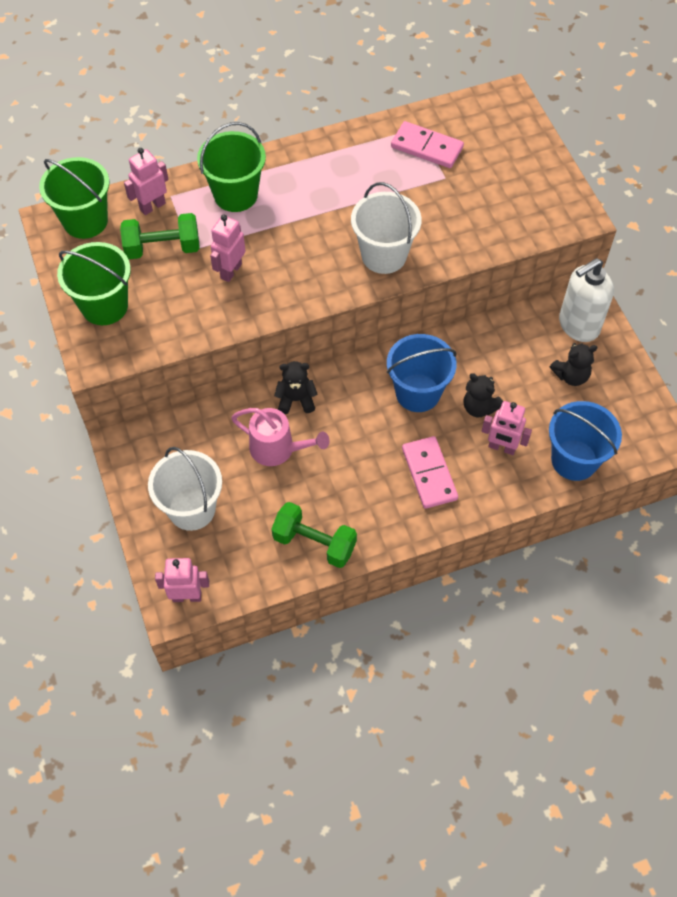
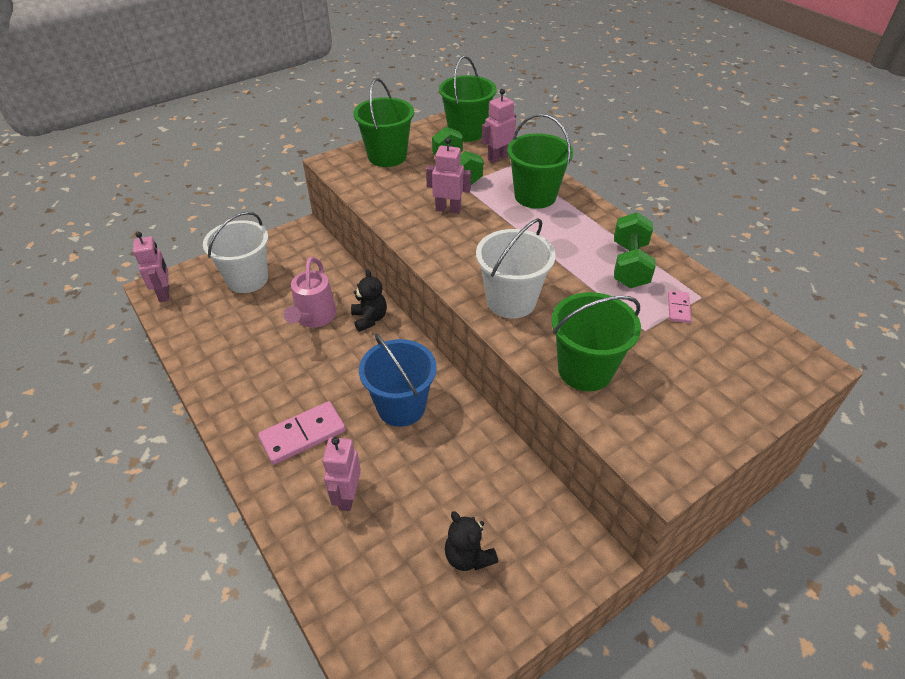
camera: 75 degrees right, 15 degrees down
pink robot [124,148,169,215] -> pink robot turned 75 degrees counterclockwise [482,89,516,163]
green dumbbell [272,502,357,568] -> green dumbbell moved to [614,212,656,288]
pink domino [391,121,464,168] -> pink domino [668,290,691,323], size x0.53
black teddy bear [463,373,503,417] -> none
blue bucket [549,401,622,481] -> none
white soap dispenser [559,258,614,342] -> none
none -> green bucket [552,292,641,391]

